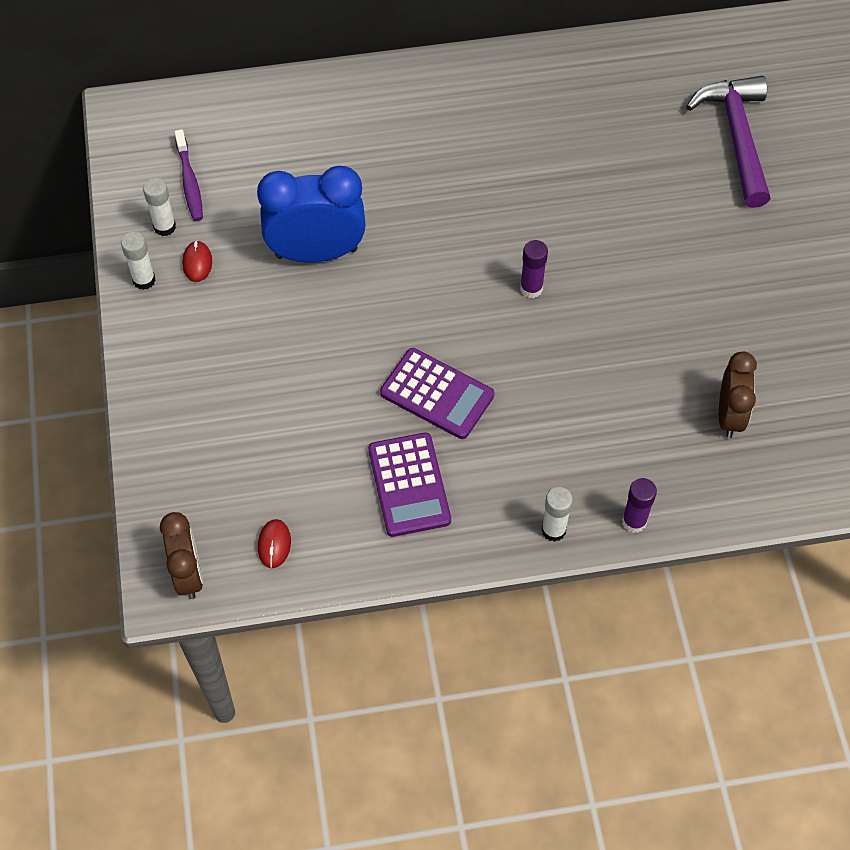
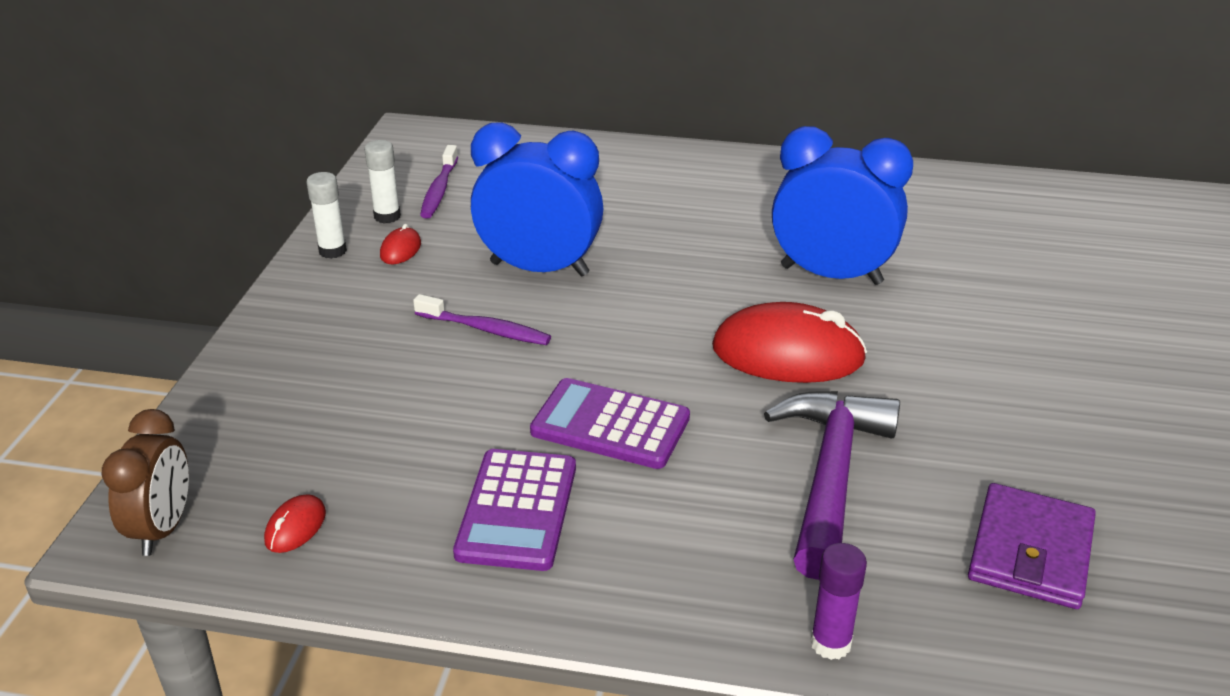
camera: 20 degrees right, 25 degrees down
purple calculator [380,348,494,439] -> purple calculator turned 150 degrees clockwise [530,378,690,469]
purple glue stick [520,240,548,298] -> red mouse [712,302,867,383]
white glue stick [541,487,573,542] -> none
purple hammer [686,76,771,208] -> purple hammer moved to [764,391,900,580]
brown clock [719,351,757,438] -> purple wallet [968,483,1096,609]
none -> purple toothbrush [413,294,551,345]
none -> blue clock [772,126,913,285]

